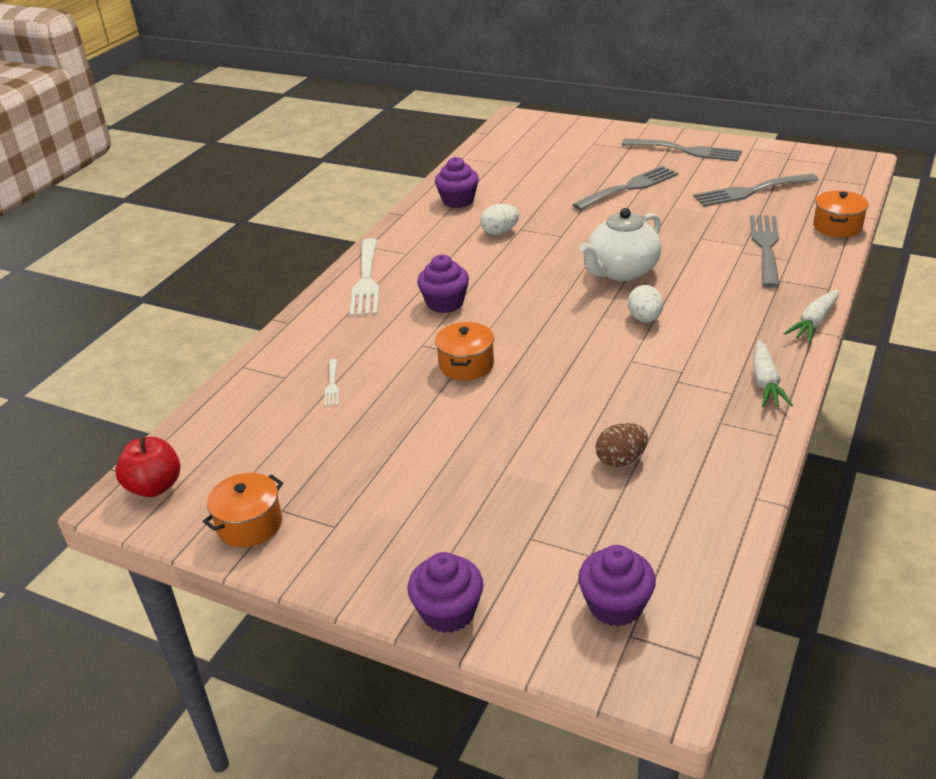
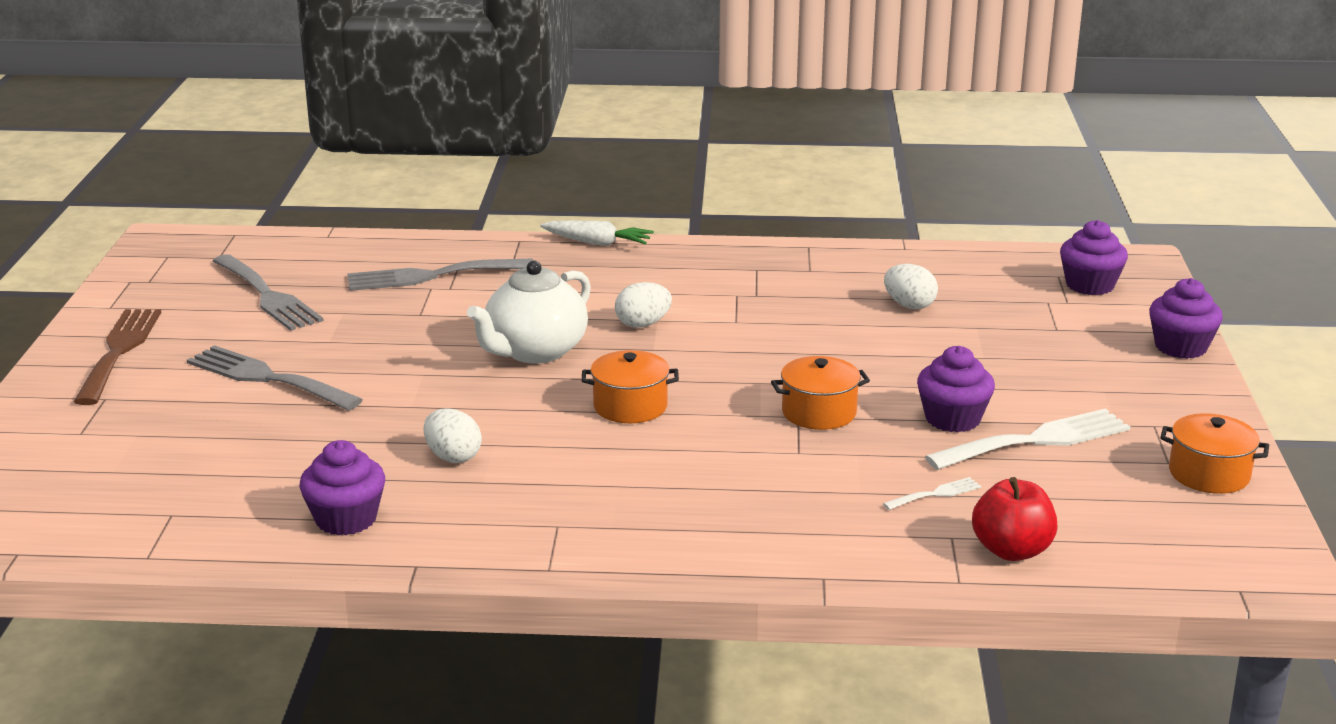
camera: 115 degrees left, 10 degrees down
red apple [115,436,180,497] -> red apple moved to [972,477,1058,561]
white fork [350,238,379,316] -> white fork moved to [925,408,1130,470]
purple cupcake [417,255,469,313] -> purple cupcake moved to [917,346,995,433]
white teapot [579,208,661,281] -> white teapot turned 105 degrees clockwise [467,261,591,364]
brown egg [596,423,648,467] -> white egg [884,264,938,309]
grey fork [622,139,742,162] -> brown fork [74,309,161,405]
white carrot [753,340,793,407] -> none
orange pot [813,190,869,238] -> orange pot moved to [582,350,679,423]

